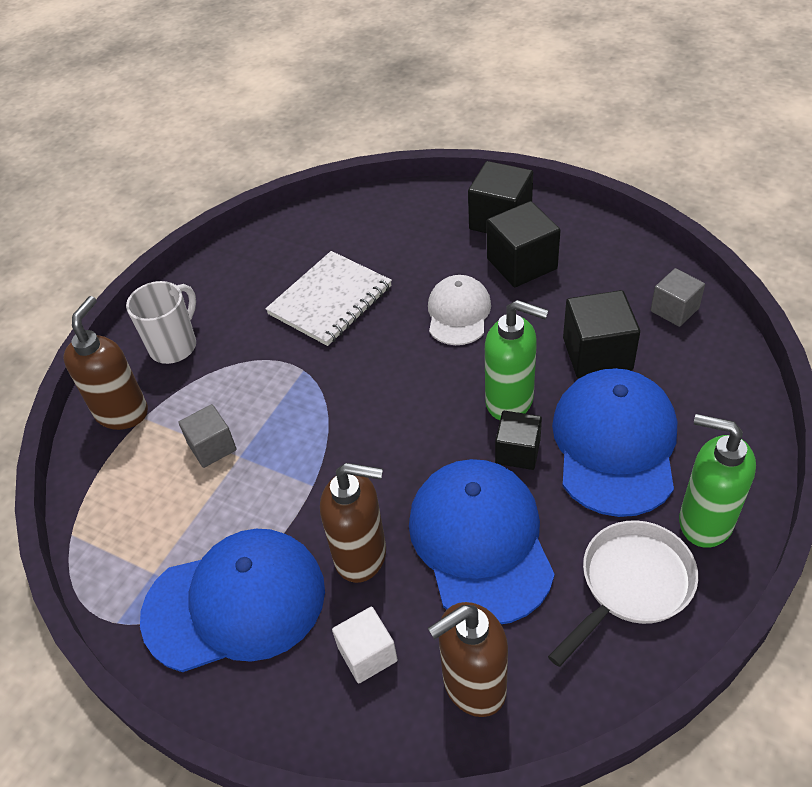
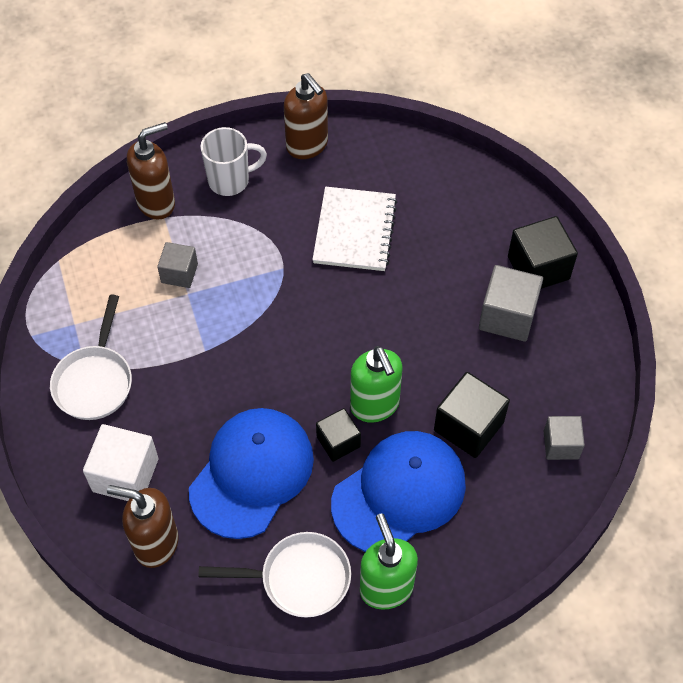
camera: 40 degrees right, 10 degrees up
blue cap [140,529,325,672] -> white pan [50,295,132,420]
white notebook [265,251,392,346] -> white notebook turned 75 degrees counterclockwise [312,187,397,271]
brown soap dispenser [320,463,386,583] -> brown soap dispenser moved to [284,73,328,159]
white cube [332,607,398,684] -> white cube [83,424,159,501], size x1.58
white cap [428,275,491,345] -> none
black cube [487,201,561,287] -> grey cube [479,265,543,342]

